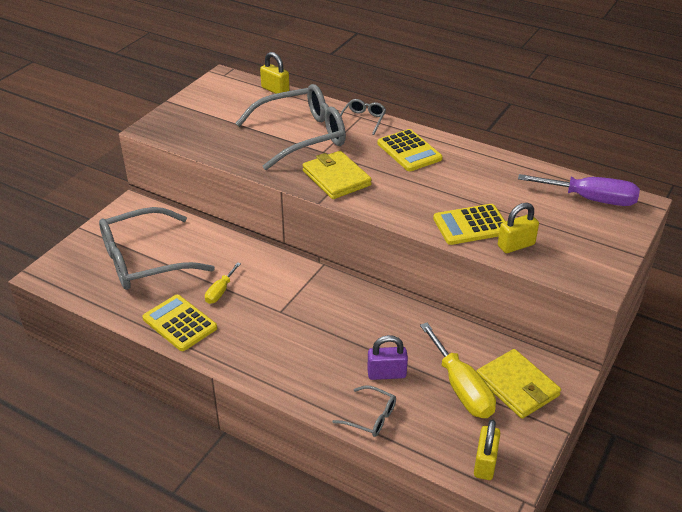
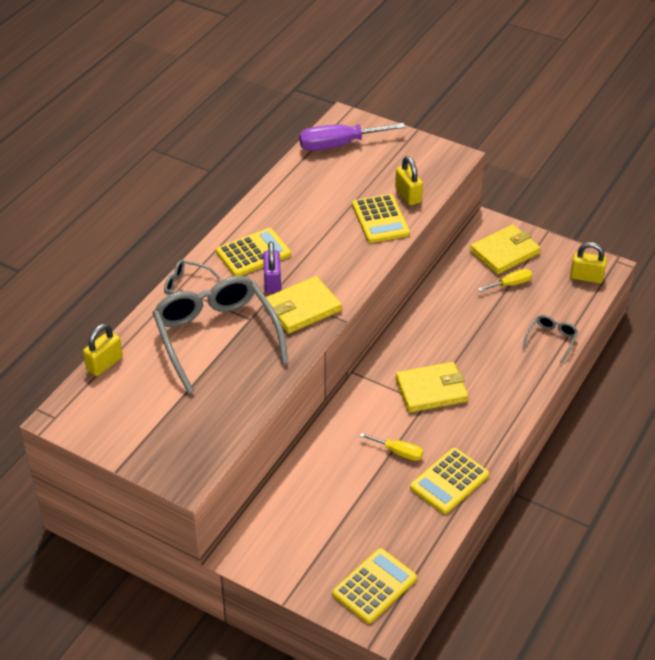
camera: 90 degrees left, 5 degrees up
grey glasses [99,207,215,290] -> none
purple padlock [367,335,408,380] -> purple padlock moved to [263,241,281,294]
yellow screwdriver [420,322,496,418] -> yellow screwdriver [478,269,532,291], size x0.53
purple screwdriver [518,174,640,206] -> purple screwdriver turned 120 degrees counterclockwise [299,123,406,151]
none -> yellow calculator [332,548,417,624]
none -> yellow wallet [395,362,468,412]

